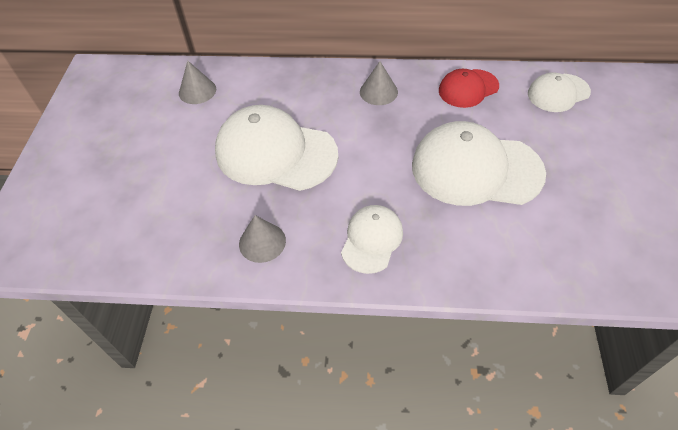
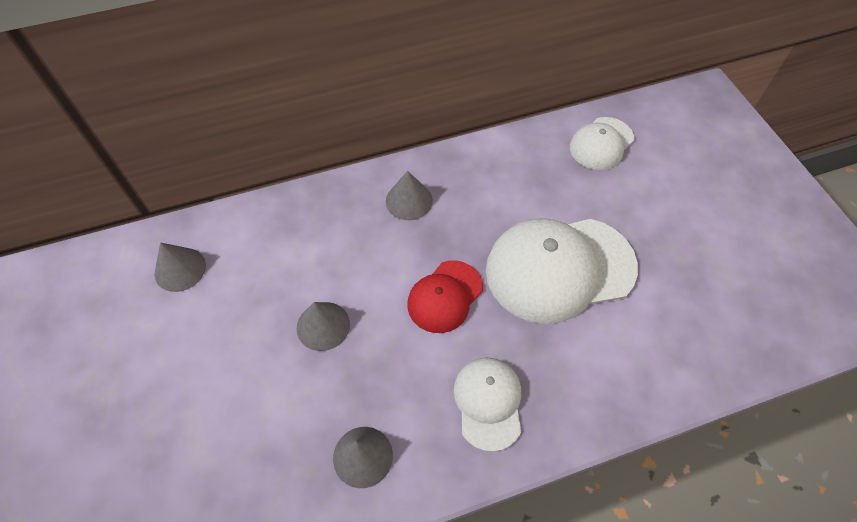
camera: 25 degrees left, 5 degrees up
white cap [215,105,339,191] -> grey cone [297,302,350,351]
red cap [439,69,499,108] -> red cap moved to [407,261,483,333]

